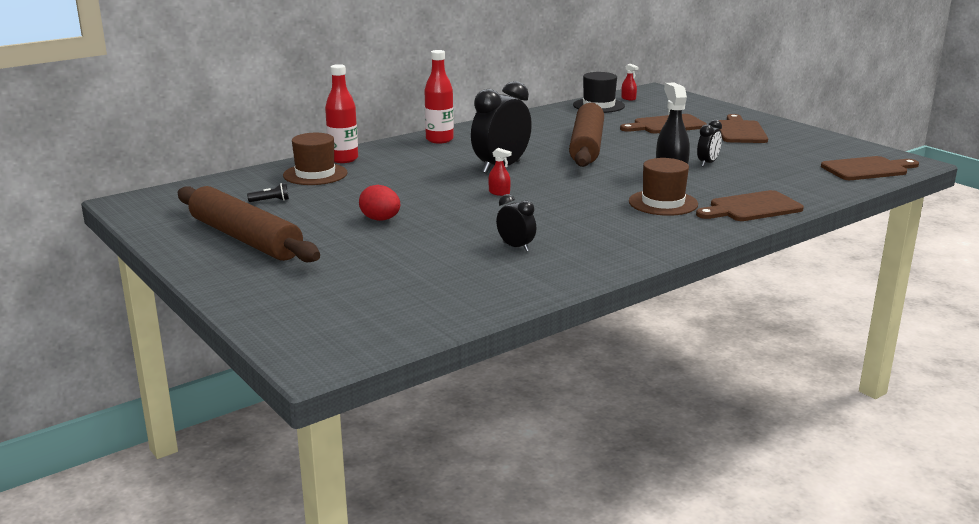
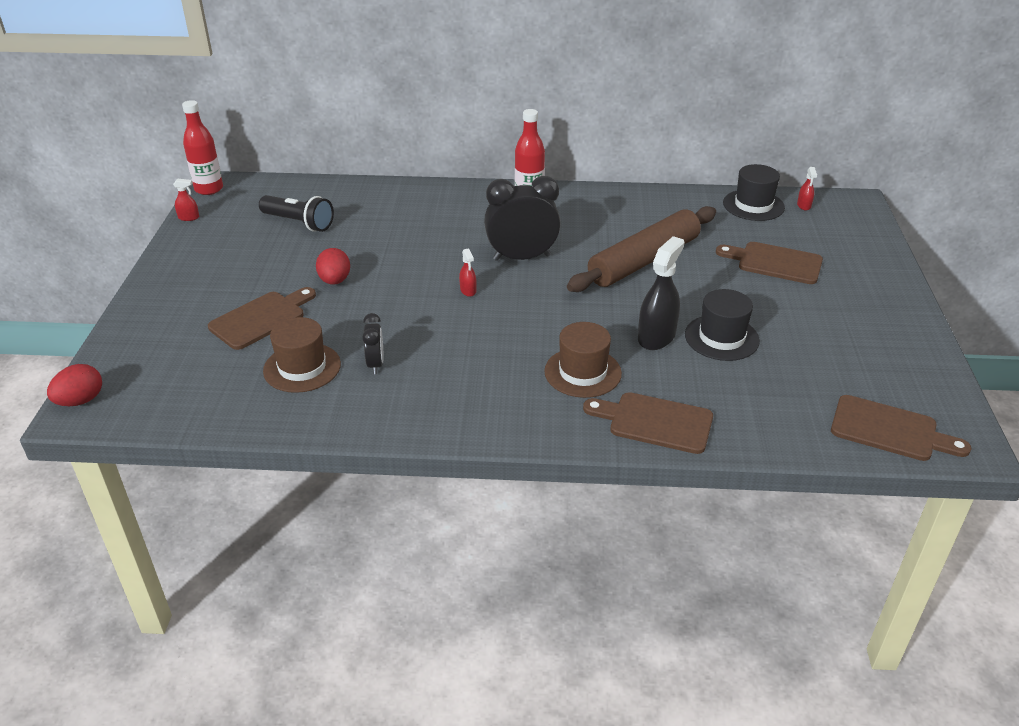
camera: 40 degrees right, 15 degrees up
brown rolling pin [178,186,320,263] -> none
black flashlight [247,183,289,202] -> black flashlight [259,195,334,232], size x2.13
brown hat [283,133,348,185] -> brown hat moved to [263,317,341,393]
red bottle [325,64,358,163] -> red bottle moved to [182,100,223,195]
black clock [697,120,722,167] -> black hat [685,289,760,361]
brown cutting board [719,114,768,143] -> brown cutting board moved to [208,287,316,350]
none -> red egg [47,364,102,406]
none -> red spray bottle [173,179,199,221]

